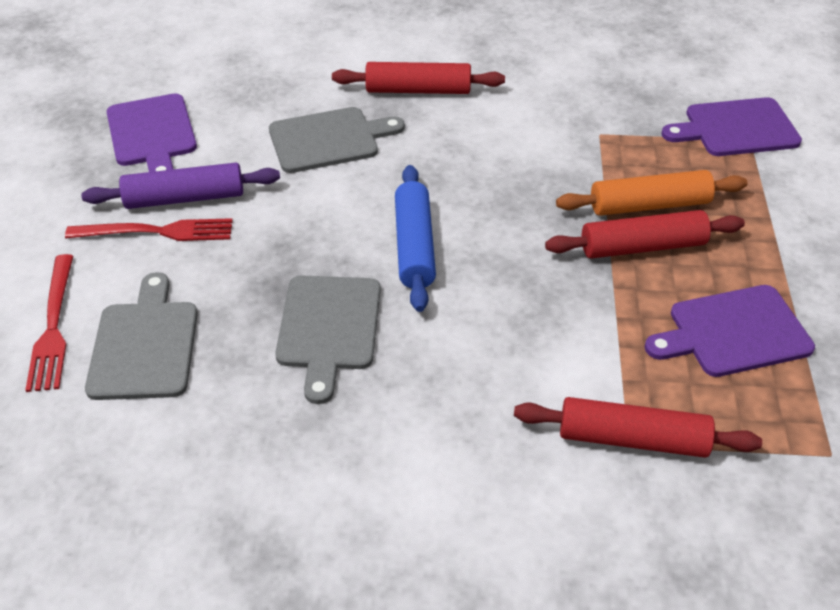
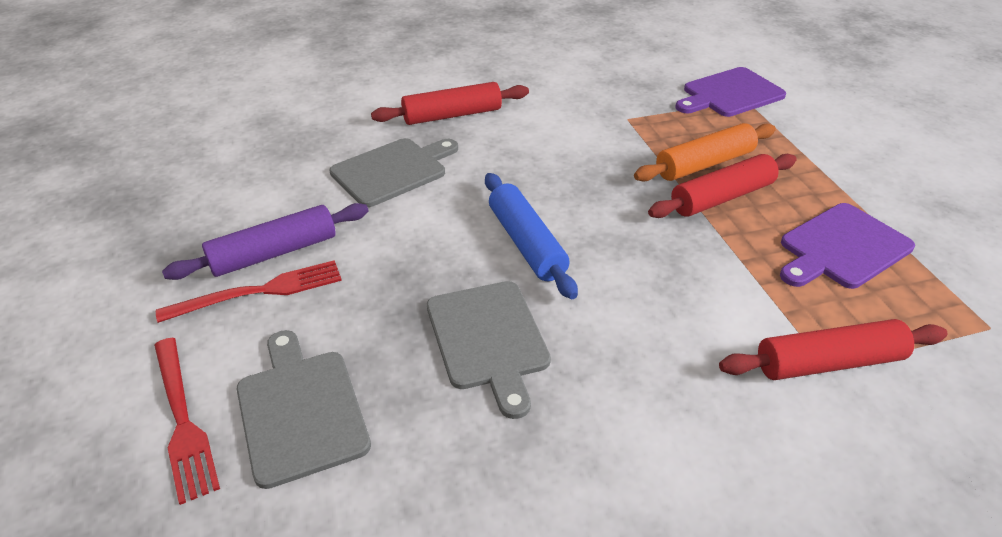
camera: 20 degrees left, 5 degrees down
purple cutting board [107,93,197,172] -> none

